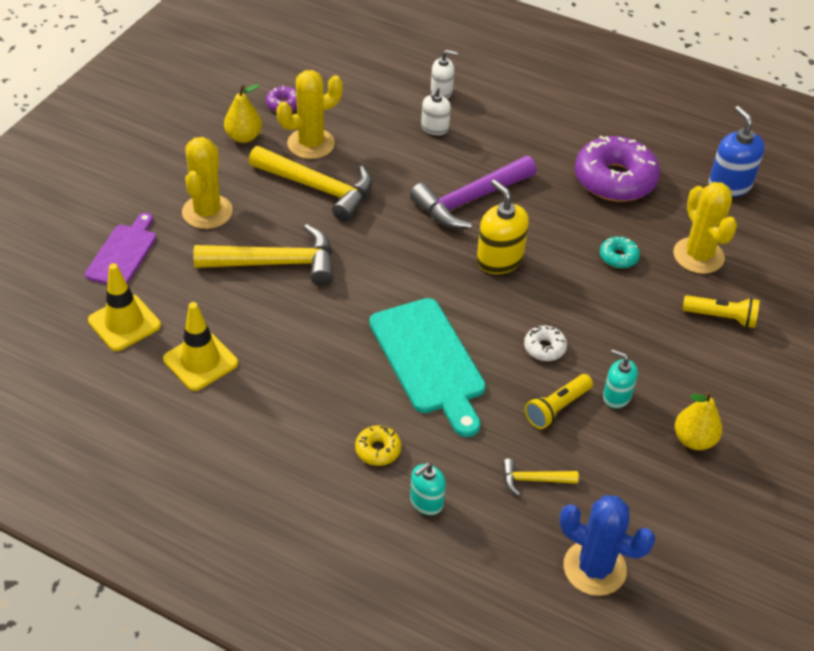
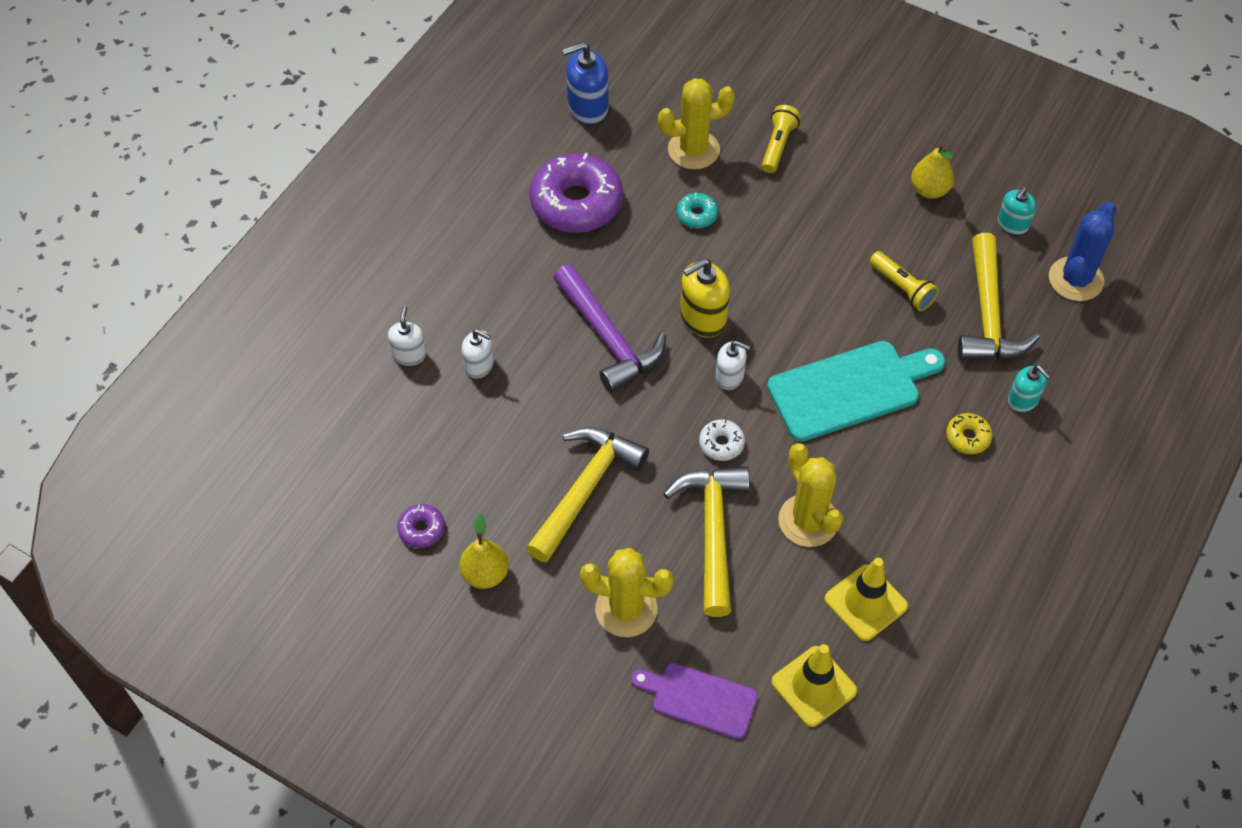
camera: 85 degrees left, 10 degrees up
yellow cactus [277,70,343,159] -> yellow cactus moved to [778,443,843,547]
yellow hammer [502,459,579,496] -> yellow hammer [958,233,1040,360], size x2.11
white donut [524,326,567,361] -> white donut moved to [699,419,745,461]
turquoise soap dispenser [603,349,638,408] -> turquoise soap dispenser moved to [997,187,1036,235]
none -> white soap dispenser [716,341,750,390]

